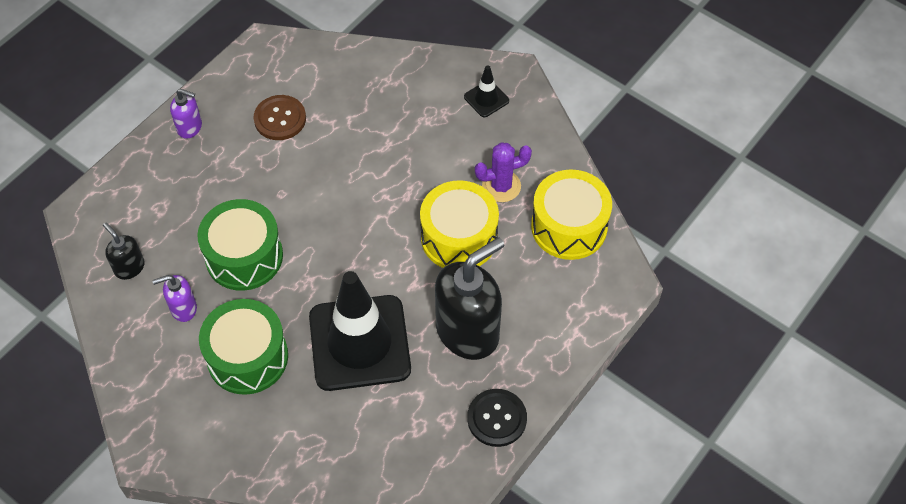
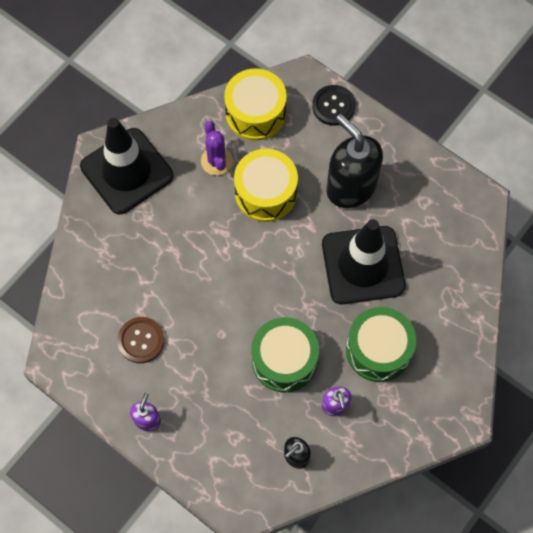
camera: 90 degrees left, 10 degrees up
black traffic cone [464,65,509,117] -> black traffic cone [80,118,174,214], size x2.40
black button [467,389,527,447] -> black button moved to [312,85,356,126]

